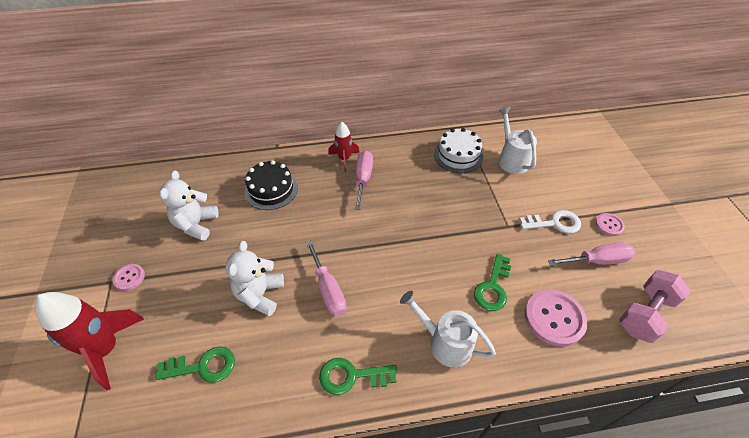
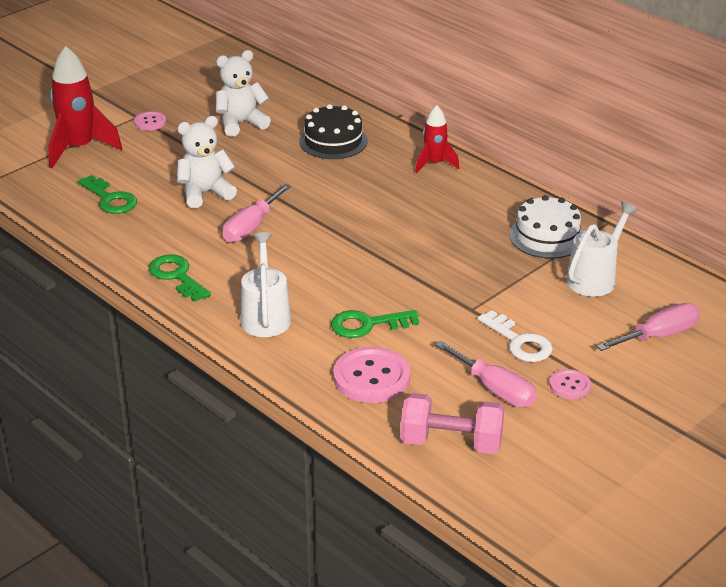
camera: 55 degrees right, 15 degrees down
pink screwdriver [355,150,373,210] -> pink screwdriver moved to [596,303,700,351]

